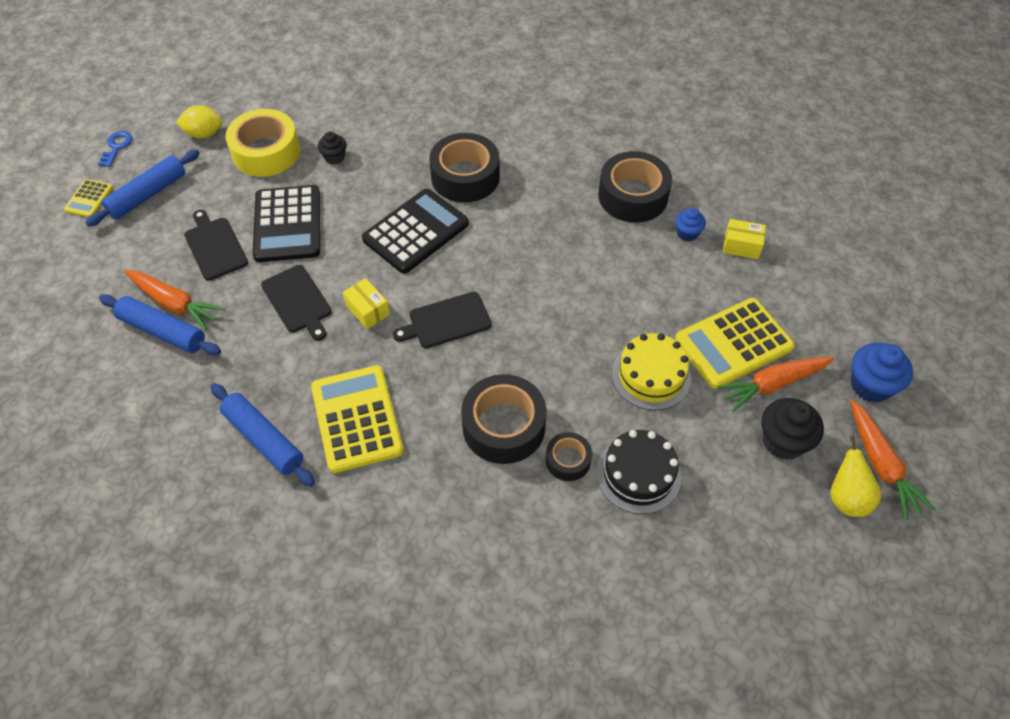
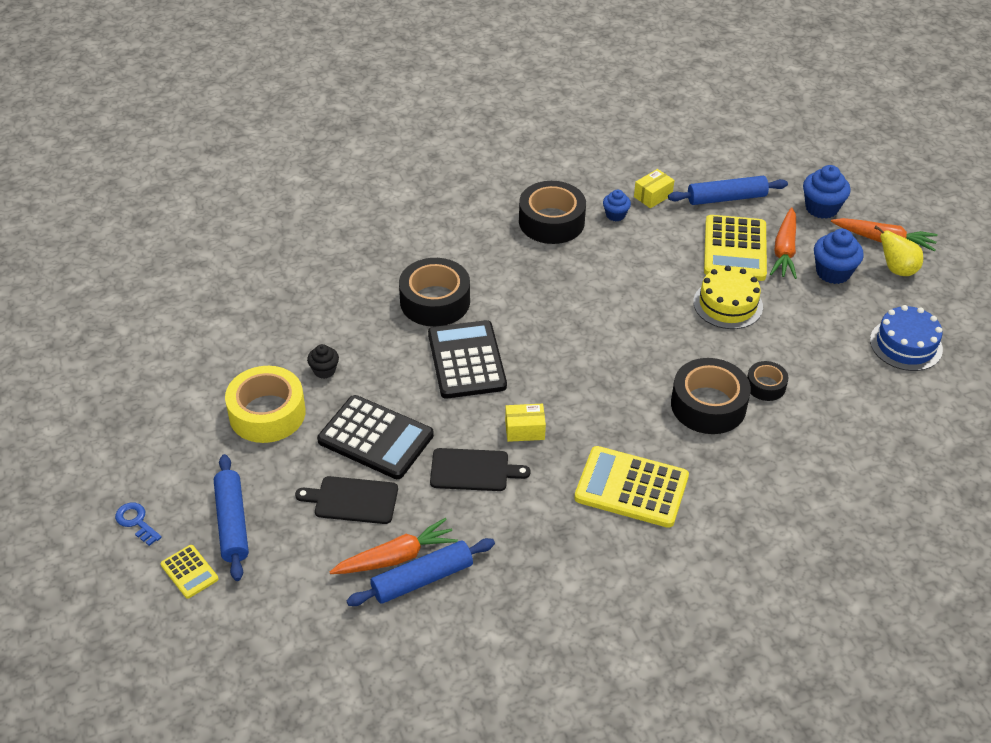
camera: 55 degrees left, 10 degrees down
yellow lemon [176,105,223,138] -> none
blue rolling pin [210,383,315,486] -> blue rolling pin moved to [668,176,788,205]
black cutting board [393,292,492,348] -> none
black cake [596,430,681,514] -> none
black cupcake [762,398,824,460] -> blue cupcake [814,229,864,284]
none -> blue cake [870,305,943,371]

